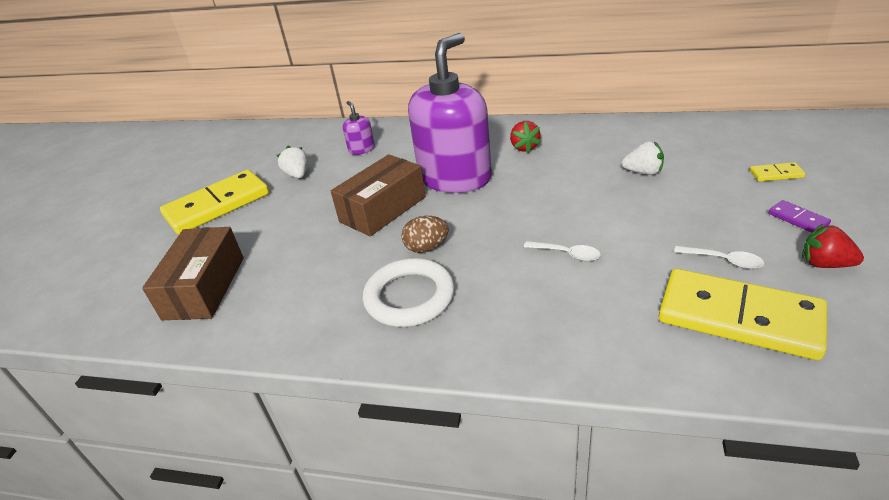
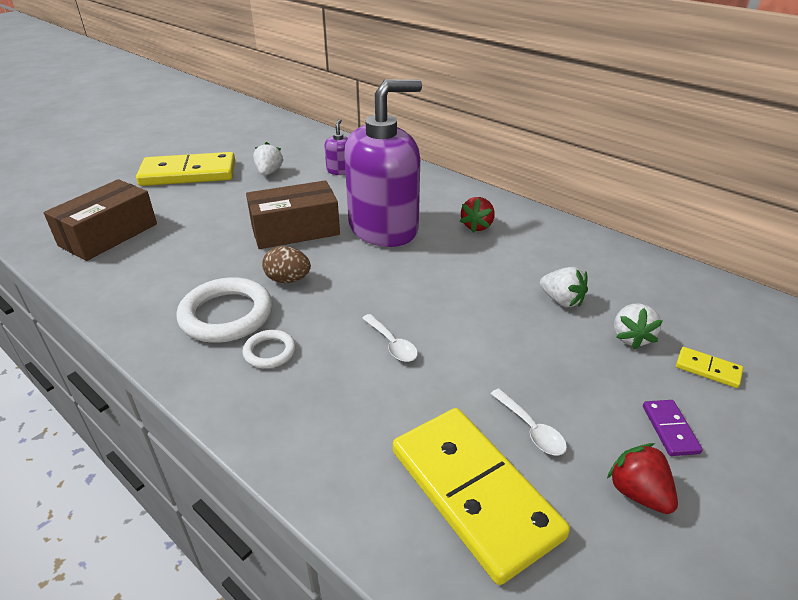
camera: 25 degrees right, 0 degrees up
none -> white ring [243,330,296,368]
none -> white strawberry [614,304,663,350]

